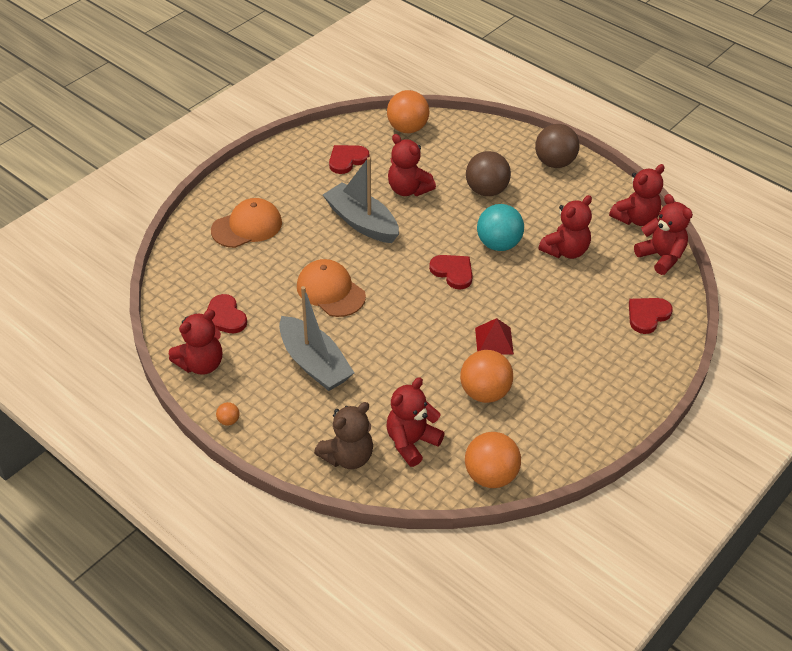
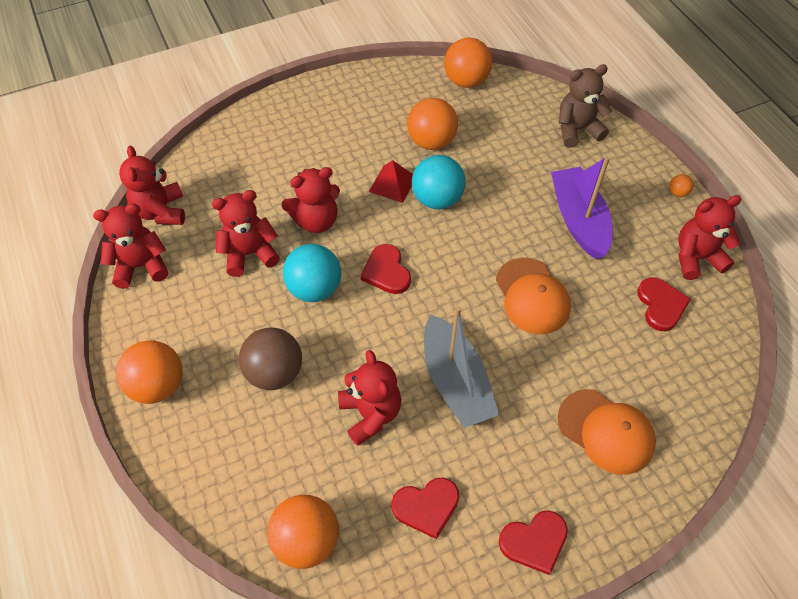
camera: 155 degrees left, 10 degrees up
orange cap [211,198,282,248] -> orange cap turned 135 degrees counterclockwise [558,389,656,475]
grey boat [279,286,354,391] -> purple boat [551,156,613,259]
red teddy bear [387,377,445,467] -> red teddy bear moved to [281,167,340,233]
brown ball [535,124,579,168] -> orange ball [116,341,183,404]
red heart [629,298,673,334] -> red heart moved to [499,510,568,575]
none -> turquoise ball [412,155,466,209]

